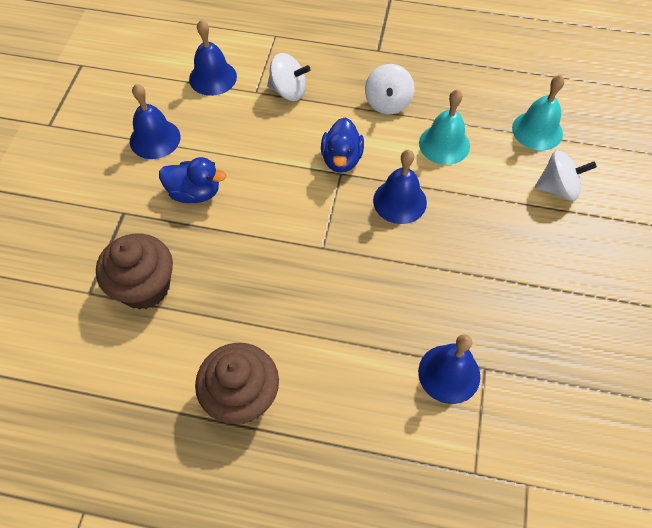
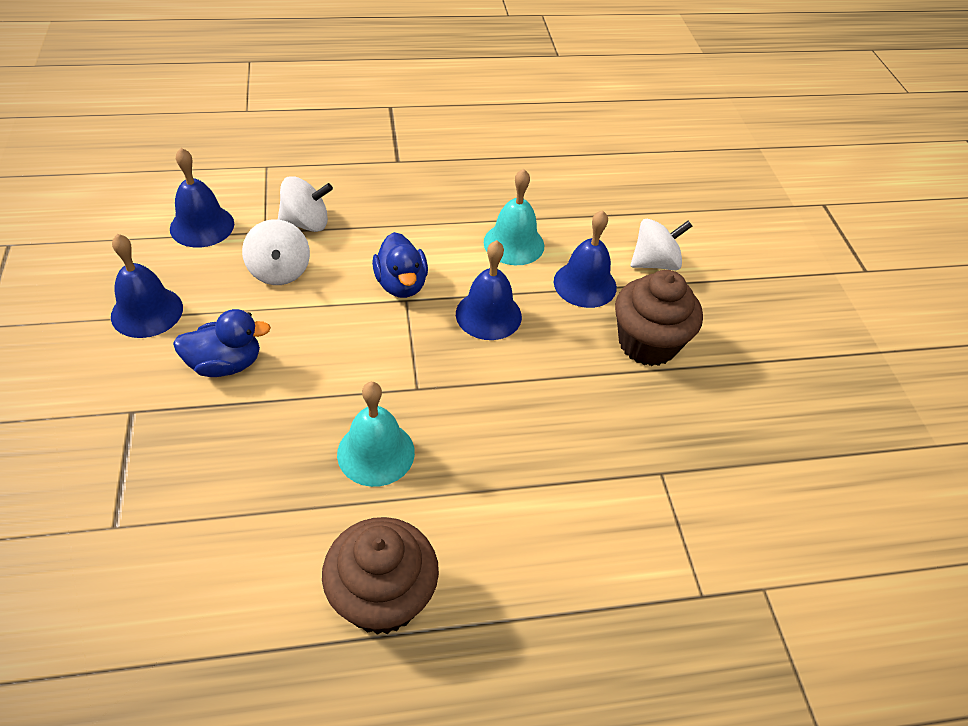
camera: 25 degrees left, 10 degrees down
brown cupcake [96,233,173,310] -> brown cupcake moved to [615,270,703,366]
white spinning top [365,64,414,114] -> white spinning top moved to [242,219,310,285]
blue bell [418,334,480,404] -> blue bell moved to [554,210,617,308]
turquoise bell [512,75,564,151] -> turquoise bell moved to [337,382,415,487]

